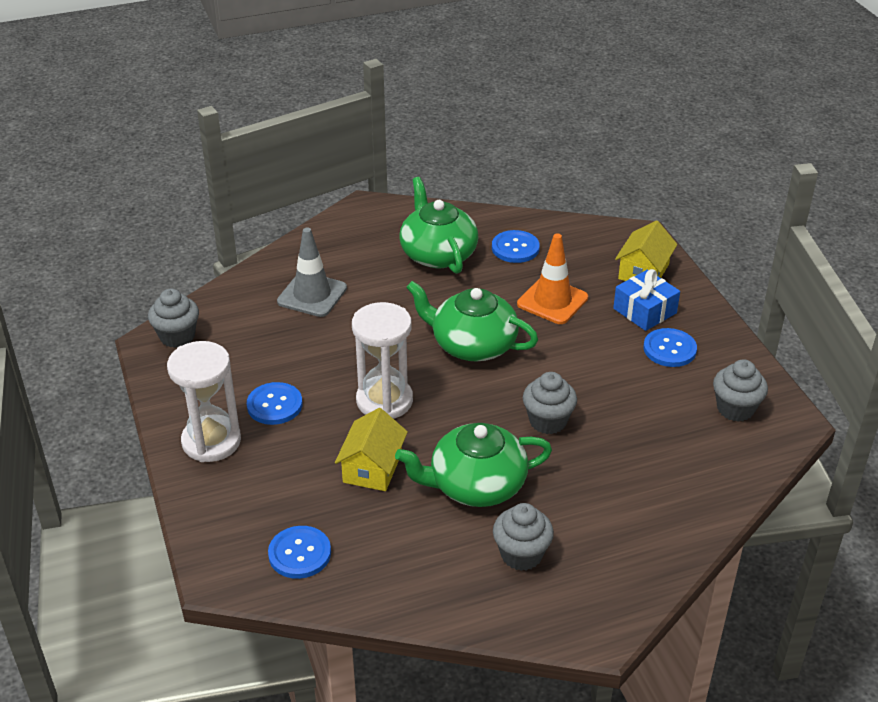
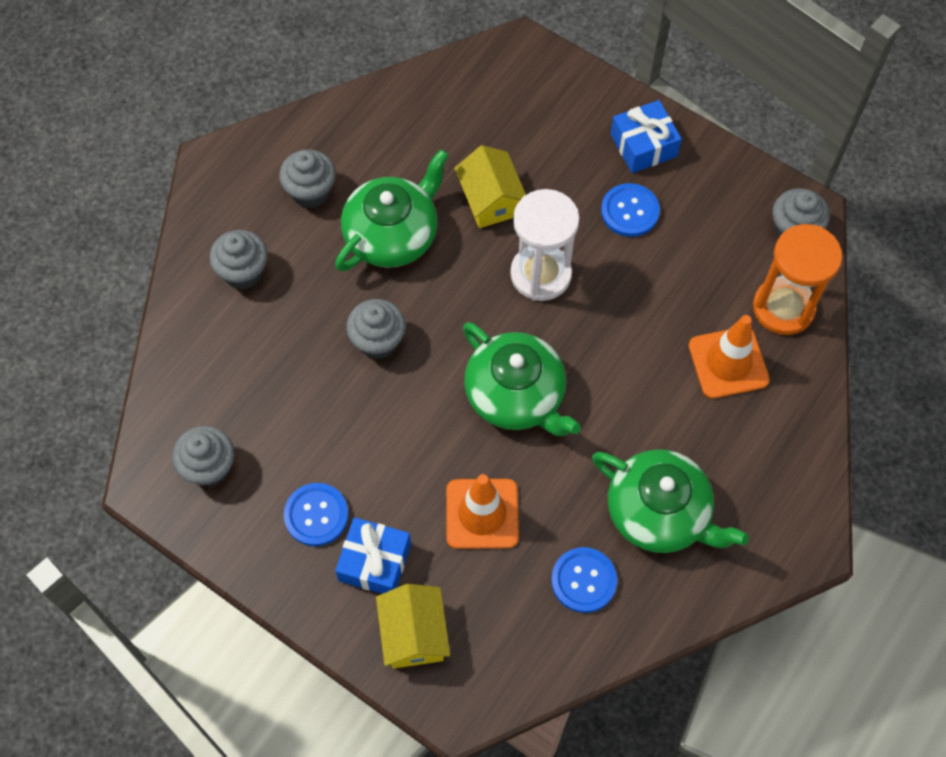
camera: 145 degrees right, 25 degrees up
white hourglass [167,341,241,462] -> blue gift [611,100,682,173]
blue button [268,526,331,579] -> none
grey traffic cone [277,228,347,317] -> orange traffic cone [689,315,770,399]
green teapot [406,281,538,361] -> green teapot turned 60 degrees clockwise [463,322,581,436]
none -> grey cupcake [209,230,268,289]
none -> orange hourglass [753,224,842,335]

